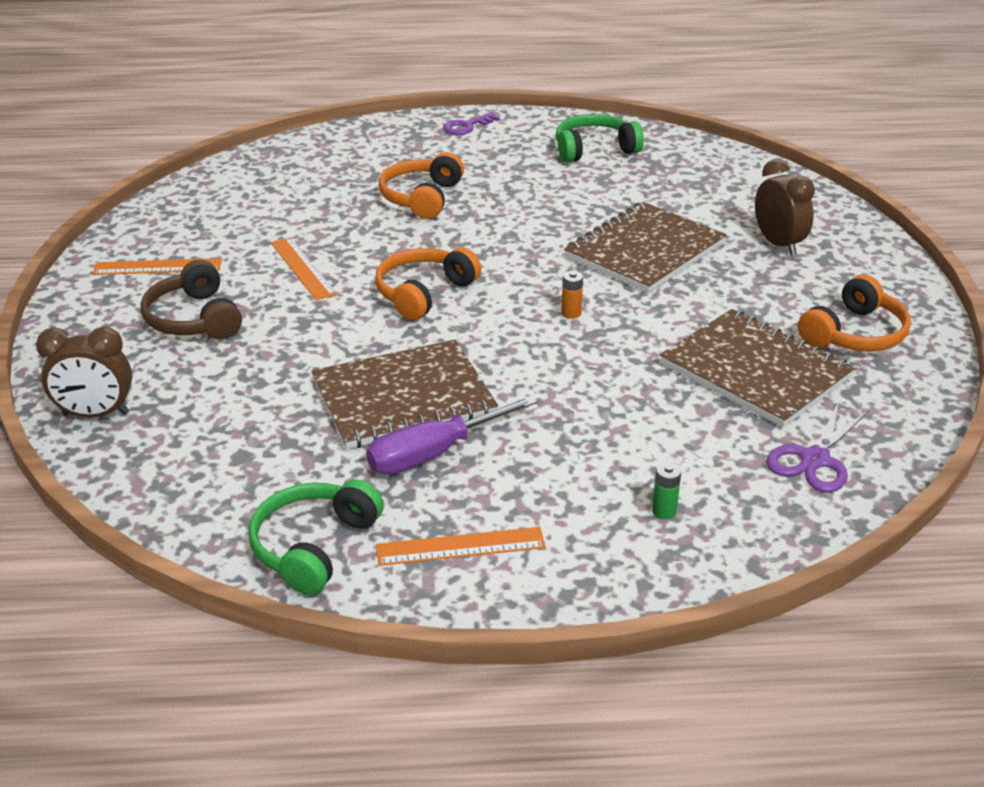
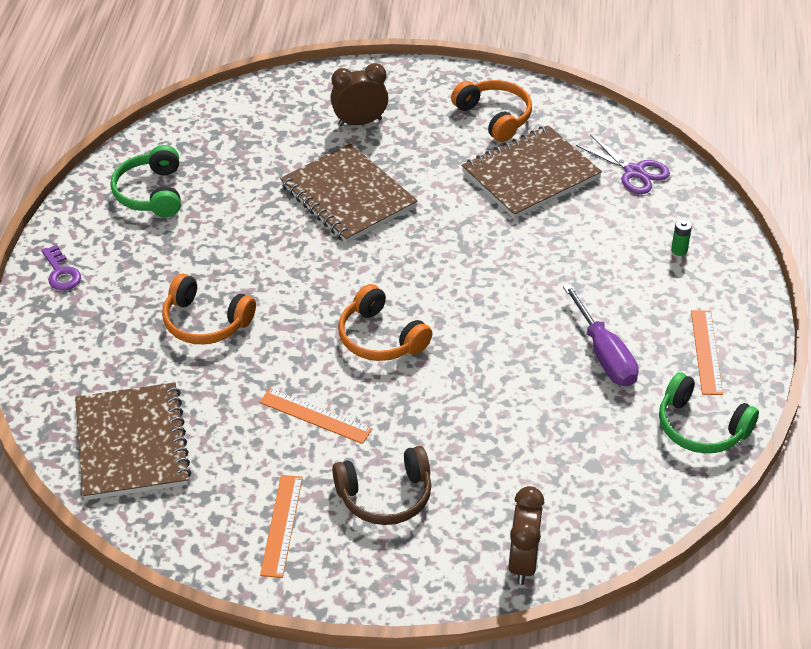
camera: 80 degrees left, 10 degrees up
orange ruler [271,237,337,300] -> orange ruler turned 45 degrees clockwise [259,388,372,444]
brown notebook [311,340,498,449] -> brown notebook moved to [75,382,191,500]
orange battery [561,271,583,319] -> none

